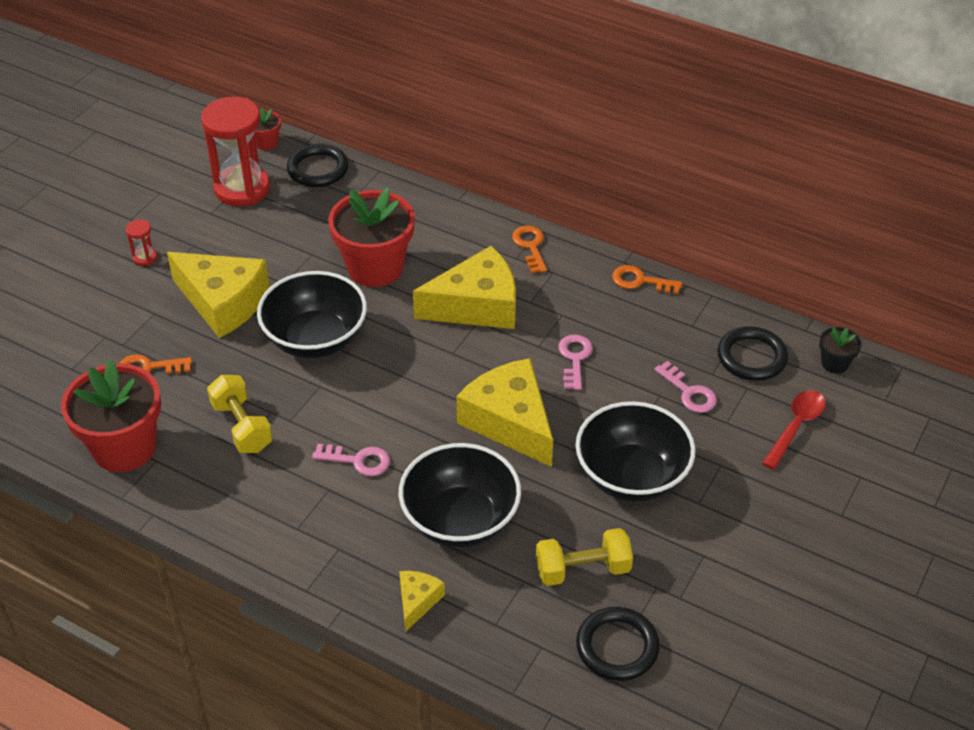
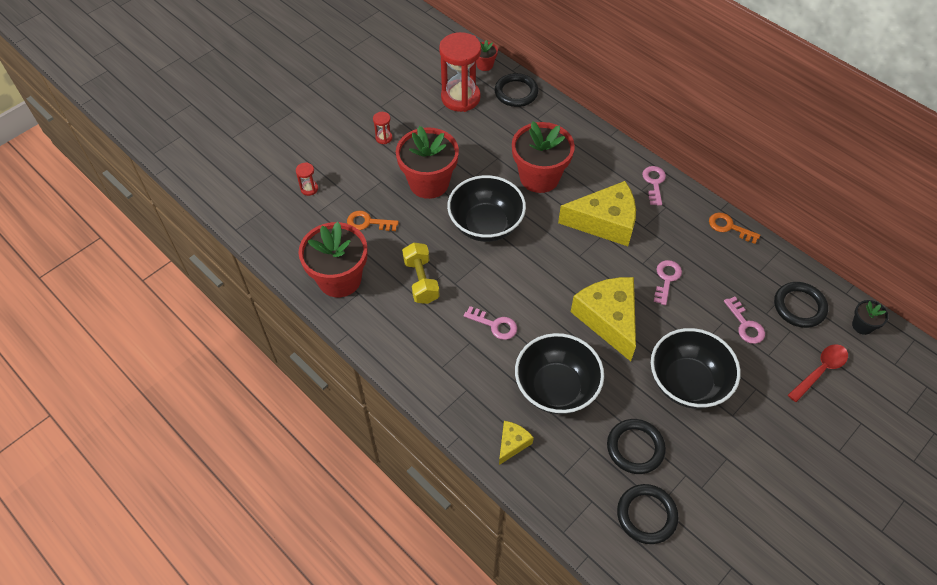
camera: 15 degrees right, 10 degrees up
yellow cheese [167,252,270,338] -> red flower pot [396,126,459,199]
orange key [512,225,547,273] -> pink key [642,166,666,206]
yellow dumbbell [536,528,633,586] -> black ring [607,419,666,474]
none -> red hourglass [296,162,318,196]

